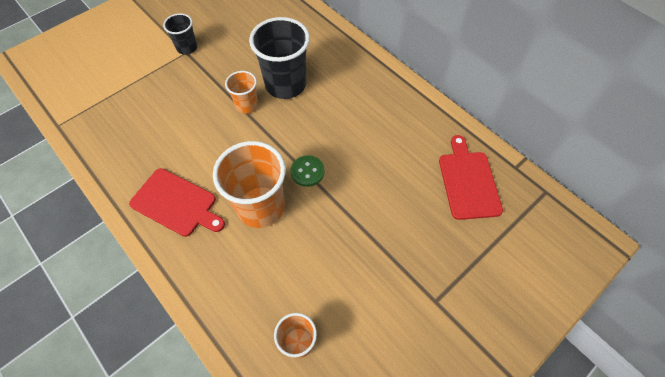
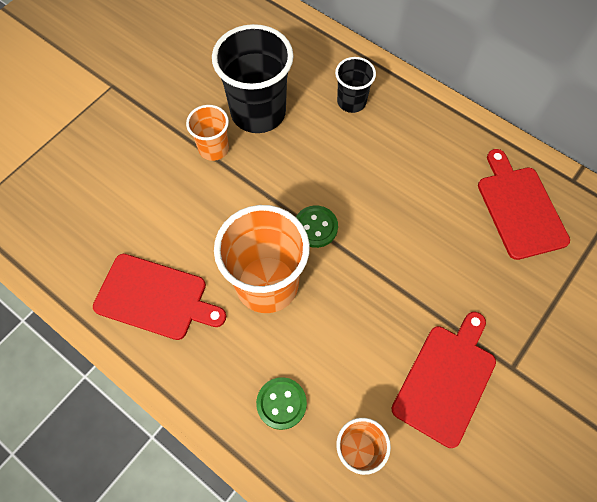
camera: 10 degrees left, 5 degrees up
black cup [163,13,197,55] -> black cup moved to [335,57,376,113]
none -> green button [256,377,307,430]
none -> red cutting board [392,312,496,448]

